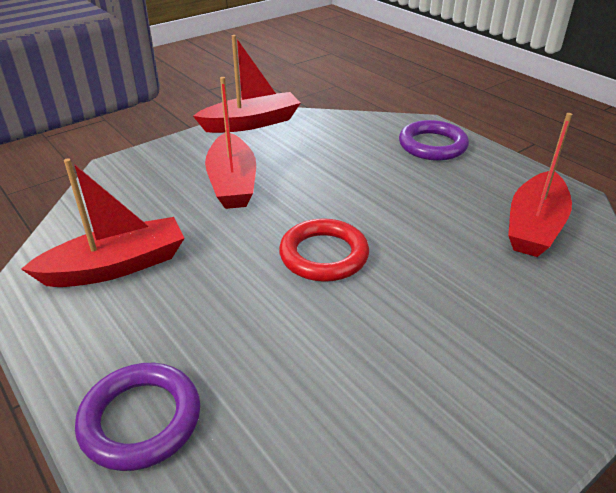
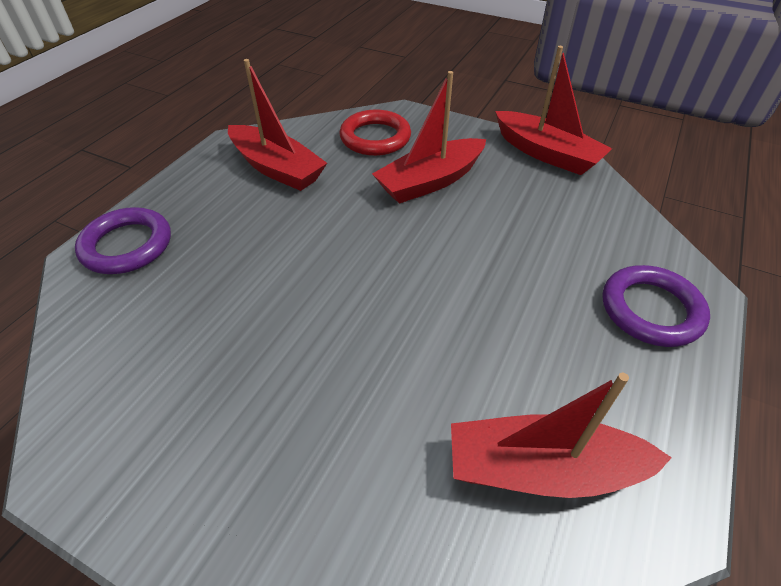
camera: 65 degrees right, 10 degrees up
red ring [279,218,369,282] -> red ring moved to [339,109,411,156]

